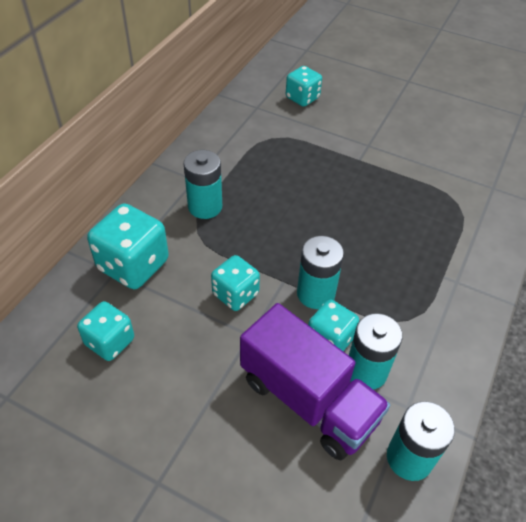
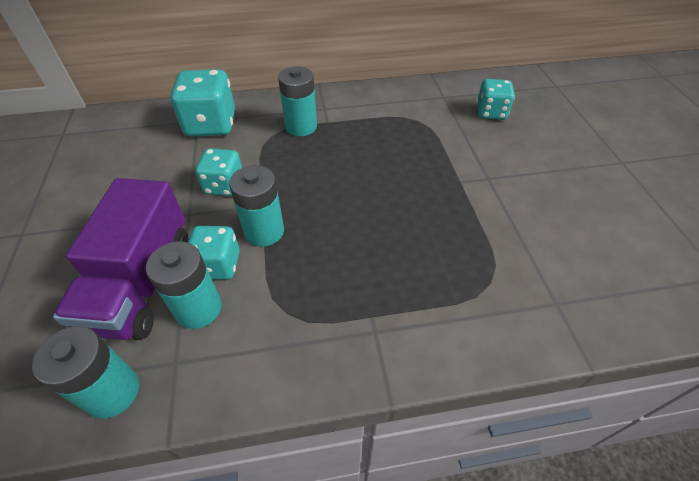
camera: 55 degrees right, 0 degrees up
turquoise dice [77,301,134,361] -> none

